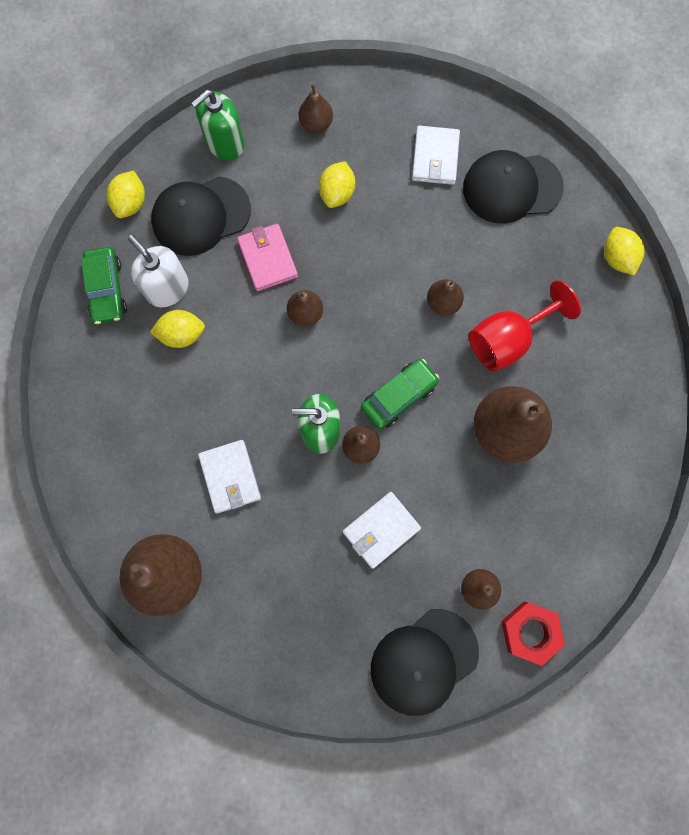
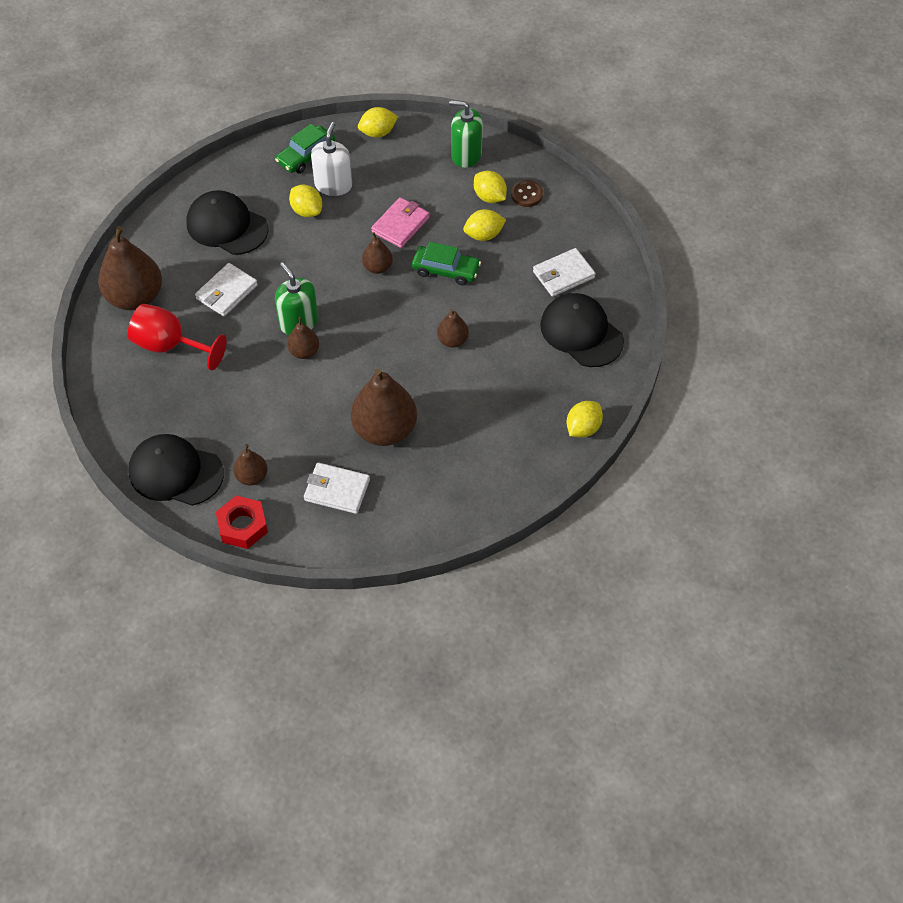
camera: 55 degrees right, 20 degrees down
black cap [151,176,251,256] -> black cap moved to [187,190,268,255]
brown pear [299,84,333,133] -> brown button [511,180,543,207]
white wallet [343,492,421,569] -> white wallet moved to [304,463,370,514]
green car [361,359,439,429] -> green car moved to [412,242,481,285]
red goblet [469,280,581,371] -> red goblet moved to [128,304,227,370]
none -> yellow lemon [474,171,507,203]

